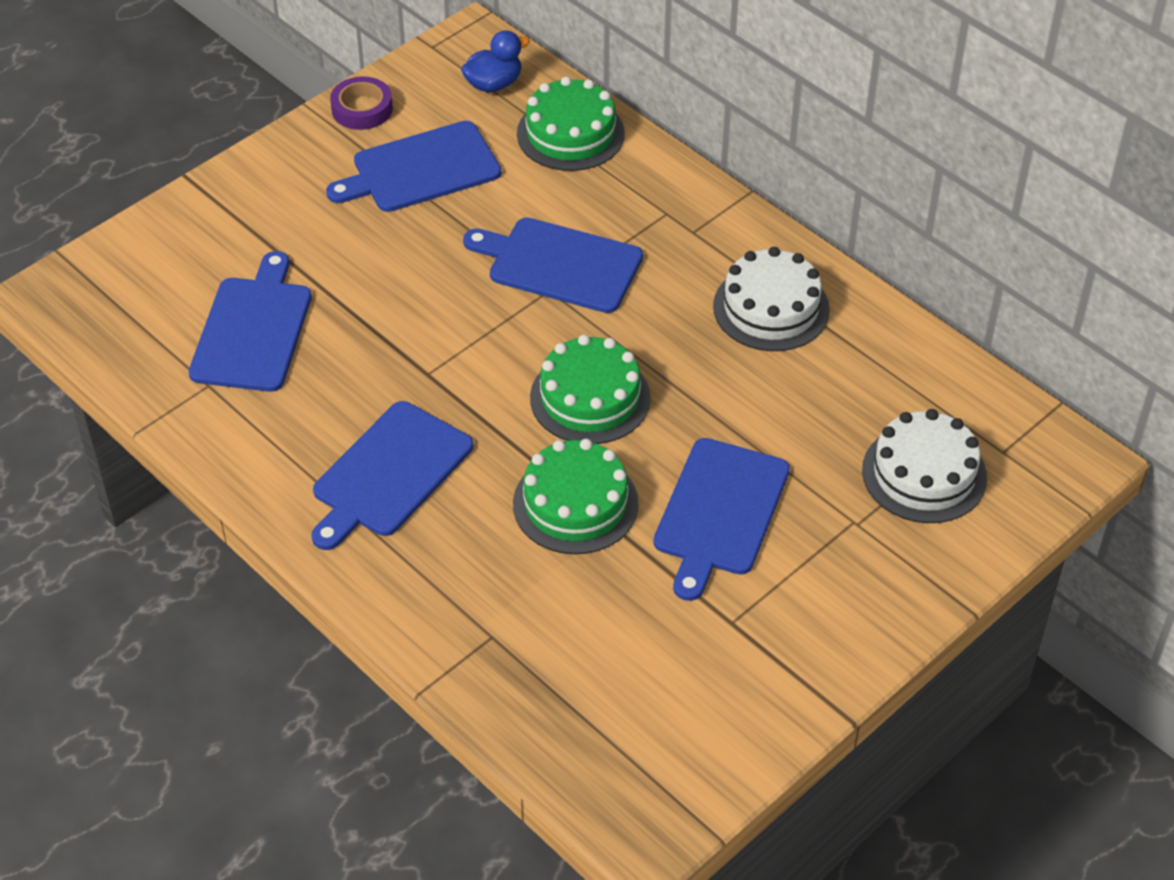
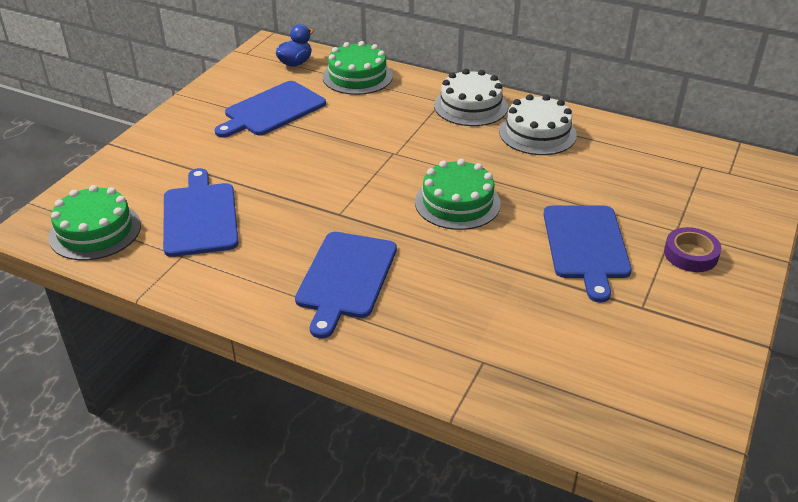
camera: 20 degrees left, 10 degrees down
purple tape [330,76,393,130] -> purple tape moved to [664,227,721,272]
blue cutting board [463,218,643,313] -> none
green cake [513,439,639,554] -> green cake moved to [48,185,141,260]
white cake [862,409,987,523] -> white cake moved to [434,69,508,126]

